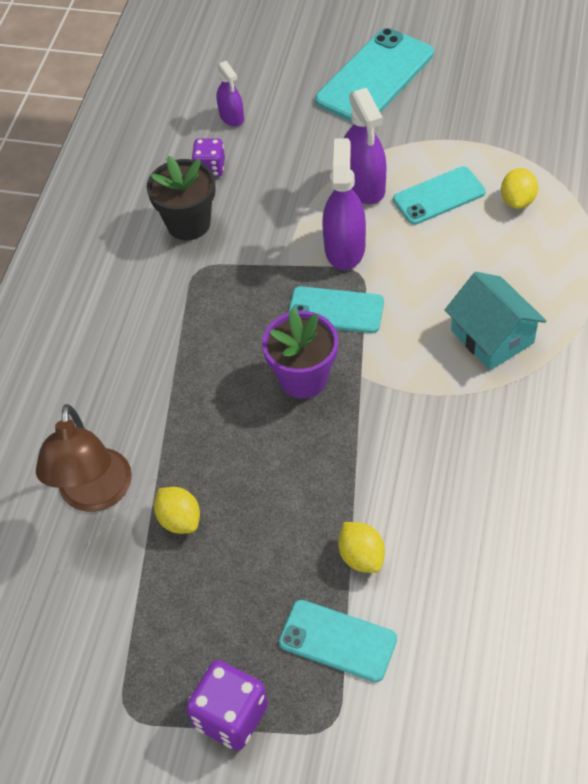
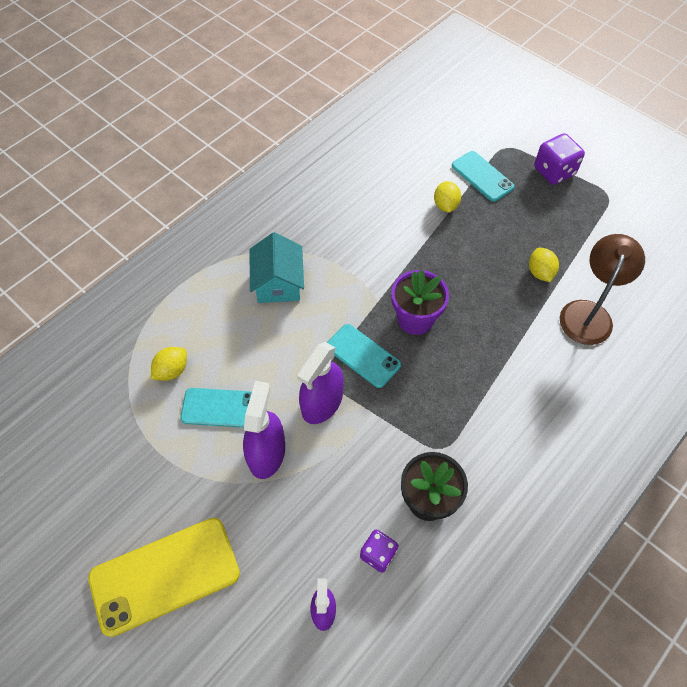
camera: 155 degrees left, 5 degrees up
turquoise phone [315,28,434,122] -> yellow phone [88,518,240,637]

